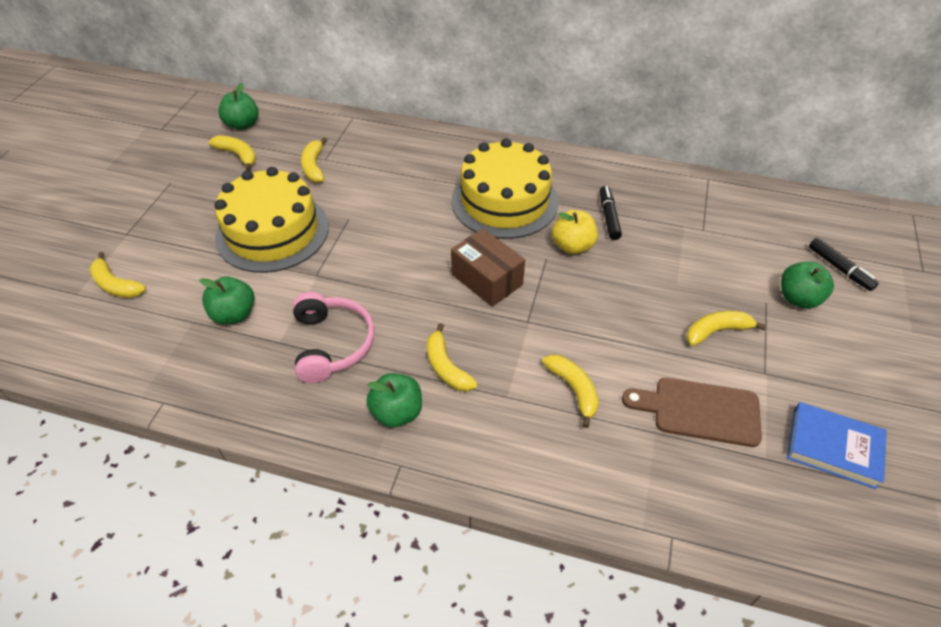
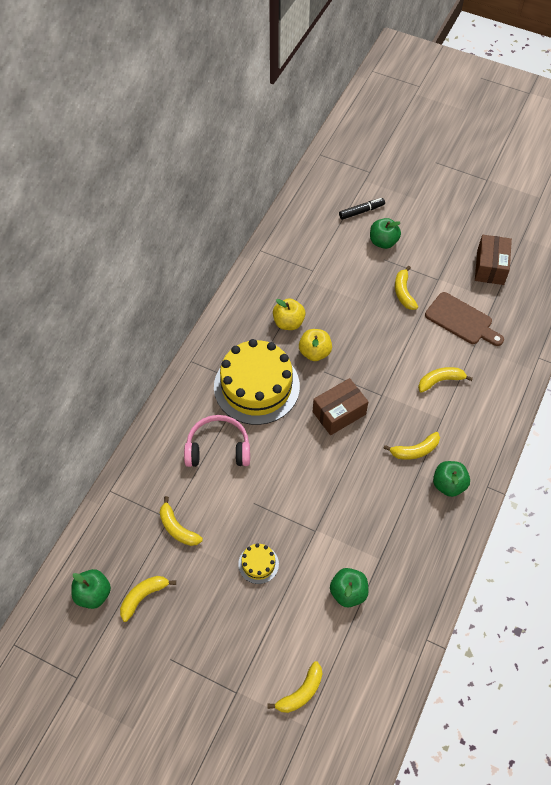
camera: 80 degrees left, 10 degrees up
yellow cake [214,167,329,273] -> yellow cake [238,543,279,584], size x0.42
pink headphones [293,292,375,383] -> pink headphones moved to [184,415,250,467]
yellow banana [301,137,327,183] -> yellow banana turned 45 degrees clockwise [160,496,203,546]
black marker [600,186,622,240] -> yellow apple [273,298,306,330]
brown cutting board [622,378,762,447] -> brown cutting board turned 75 degrees counterclockwise [425,292,504,346]
blue book [787,402,887,489] -> brown box [475,235,512,285]

